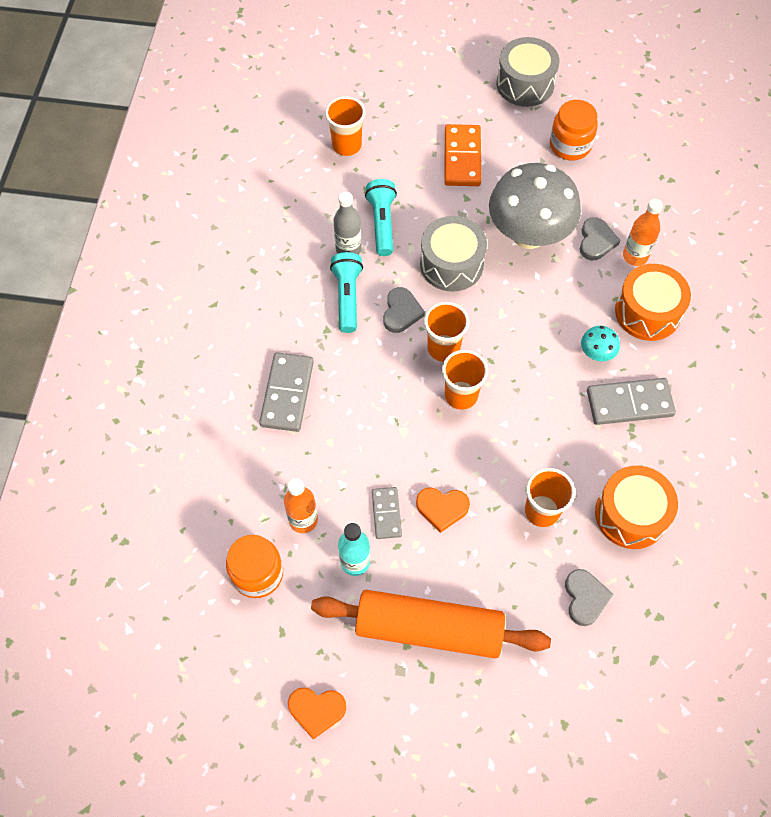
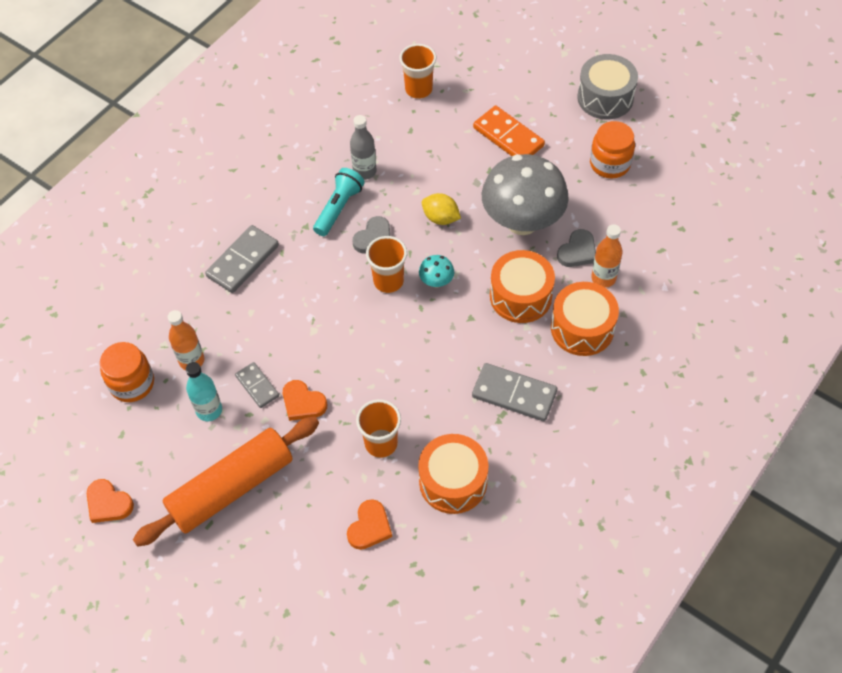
camera: 30 degrees right, 5 degrees down
orange rolling pin [311,590,551,658] -> orange rolling pin turned 75 degrees counterclockwise [133,417,319,547]
turquoise flashlight [365,179,397,256] -> none
grey domino [372,487,402,539] -> grey domino turned 60 degrees counterclockwise [235,362,279,408]
grey drum [420,216,487,292] -> yellow lemon [422,193,461,225]
orange cup [442,350,488,410] -> none
orange domino [444,124,481,186] -> orange domino turned 75 degrees counterclockwise [473,106,545,156]
grey heart [565,569,614,626] -> orange heart [347,499,392,550]
turquoise mushroom [581,326,620,361] -> turquoise mushroom moved to [419,255,454,288]
none -> orange drum [490,250,555,323]

